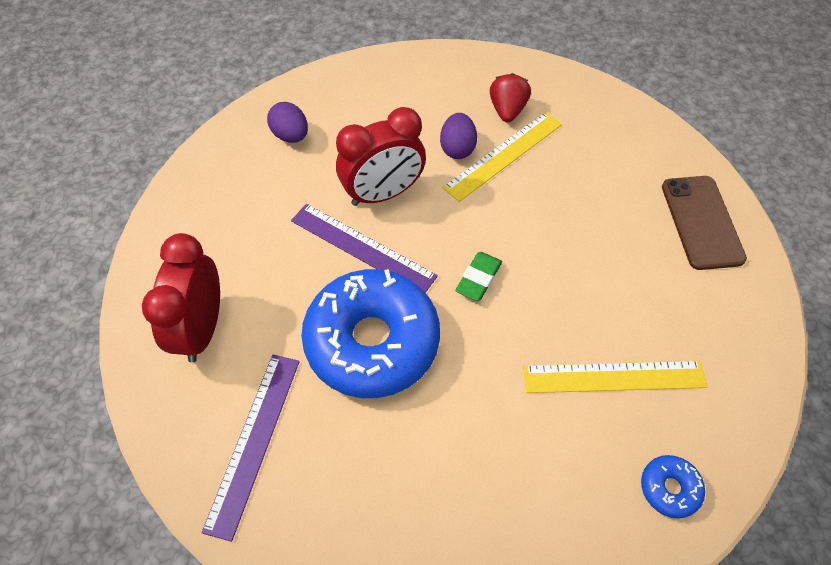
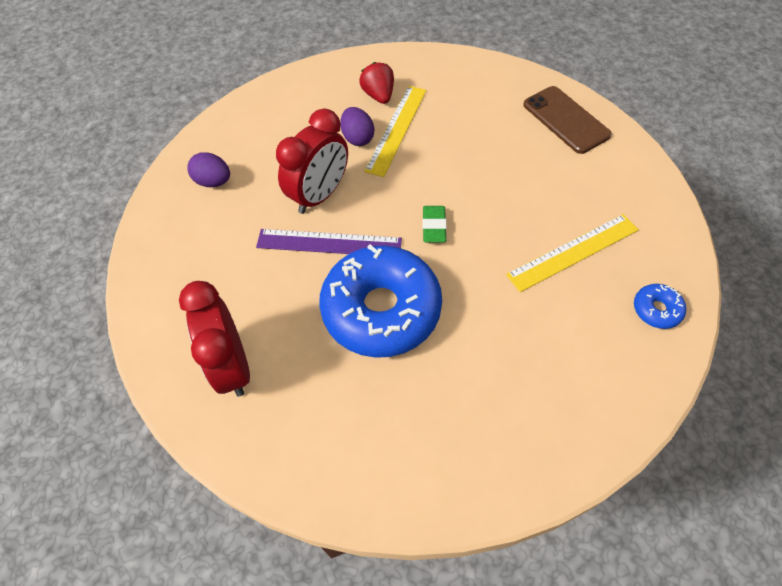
camera: 25 degrees left, 0 degrees up
purple ruler [202,355,299,542] -> none

